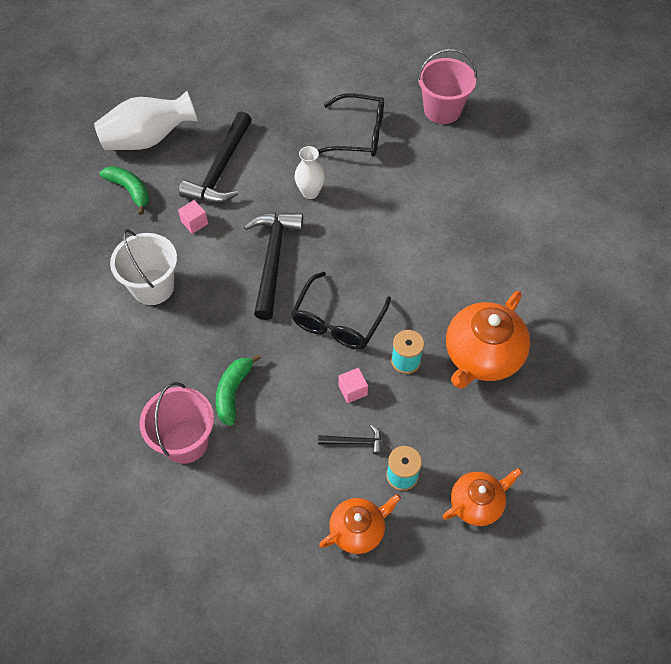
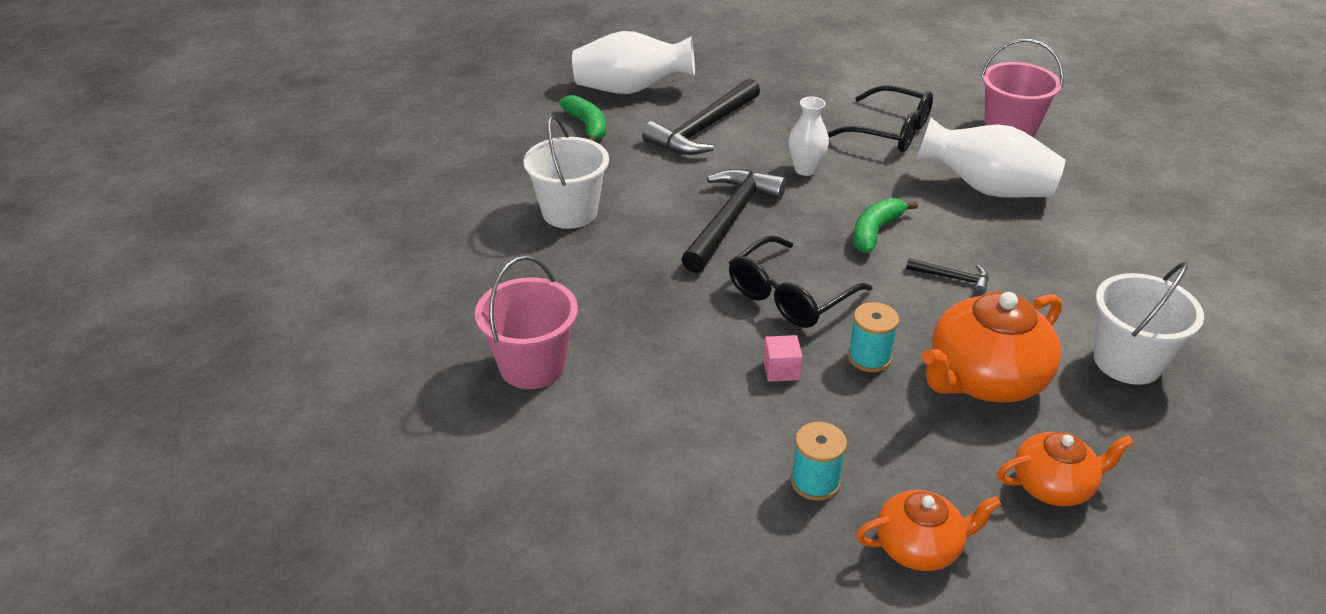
camera: 20 degrees right, 20 degrees down
pink cube [178,200,208,234] -> none
green banana [216,354,261,426] -> green banana moved to [853,198,918,253]
black hammer [318,425,382,455] -> black hammer moved to [906,258,988,295]
orange teapot [319,494,401,554] -> orange teapot moved to [998,432,1134,507]
none -> white vase [917,118,1065,198]
none -> white bucket [1094,262,1204,385]

